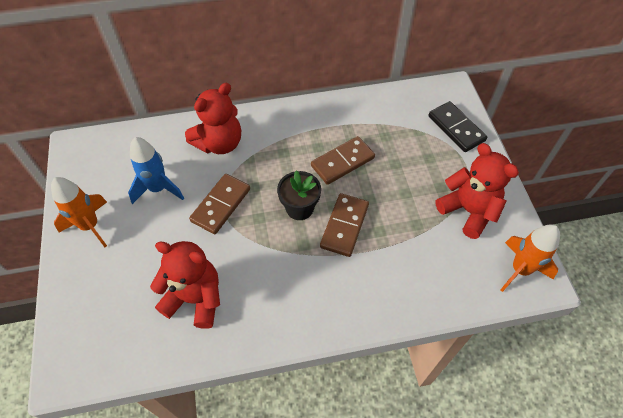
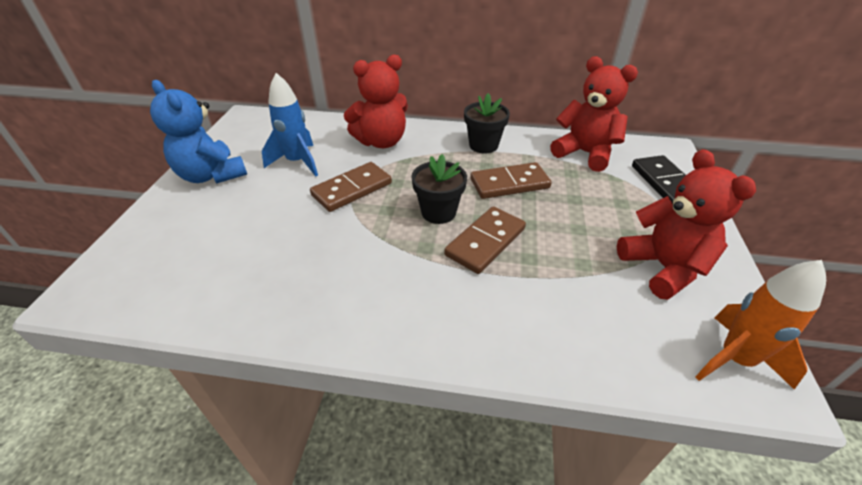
camera: 20 degrees right, 15 degrees down
orange rocket [51,177,107,247] -> blue teddy bear [150,80,247,184]
red teddy bear [150,241,220,329] -> red teddy bear moved to [550,56,638,172]
none -> black flower pot [464,93,510,153]

